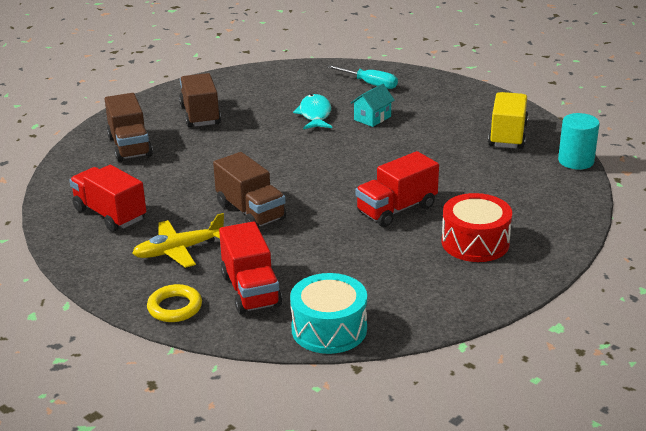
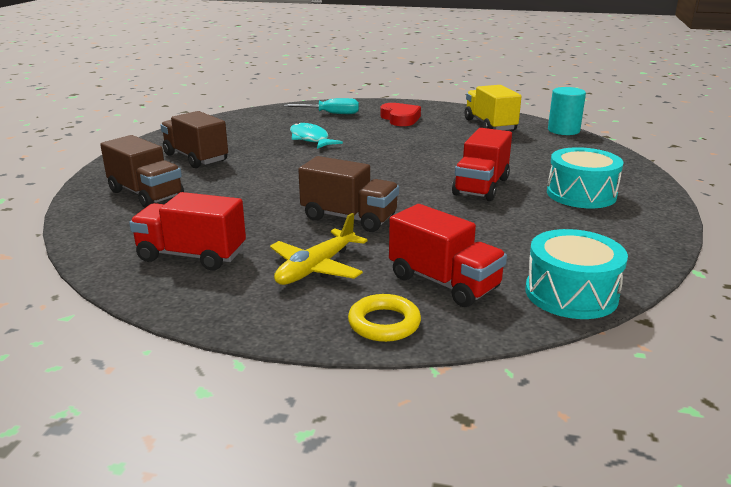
camera: 30 degrees left, 5 degrees down
turquoise house [351,84,395,127] -> none
red drum [441,193,512,262] -> turquoise drum [547,147,624,208]
none -> red heart [380,103,421,126]

